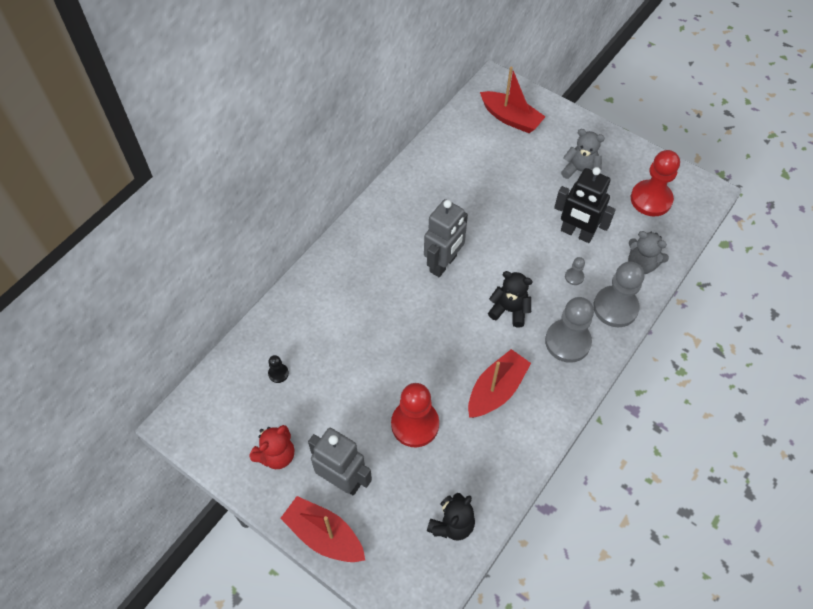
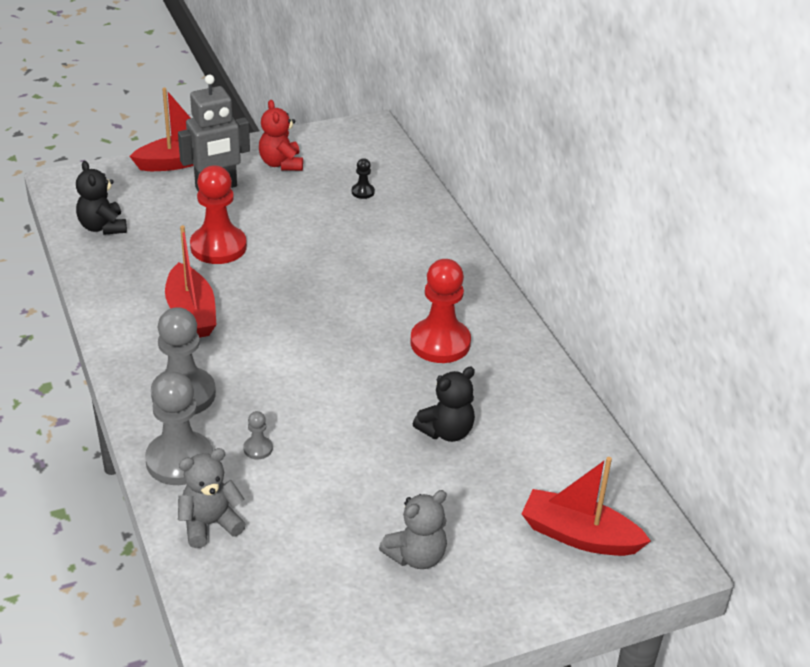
camera: 120 degrees right, 20 degrees down
grey robot [424,199,468,277] -> none
red boat [480,67,546,133] -> red boat turned 45 degrees clockwise [521,457,651,556]
black teddy bear [488,271,533,328] -> black teddy bear moved to [413,367,475,442]
black robot [554,167,616,243] -> none
red pawn [631,150,680,216] -> red pawn moved to [410,259,471,363]

